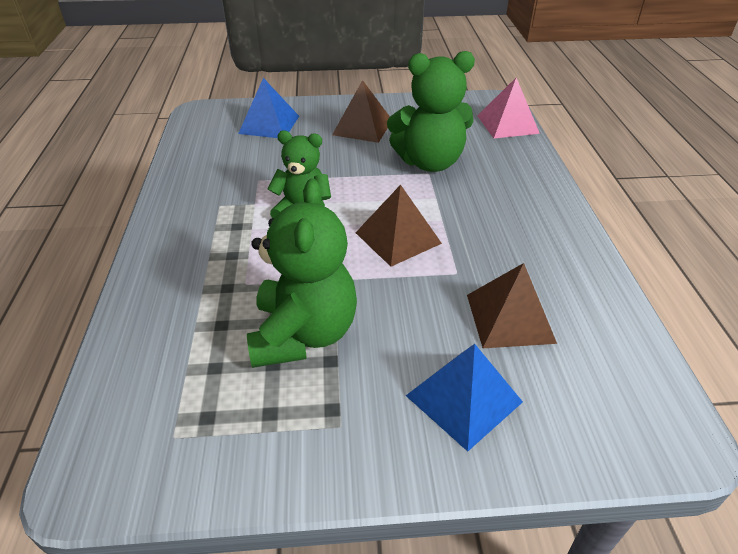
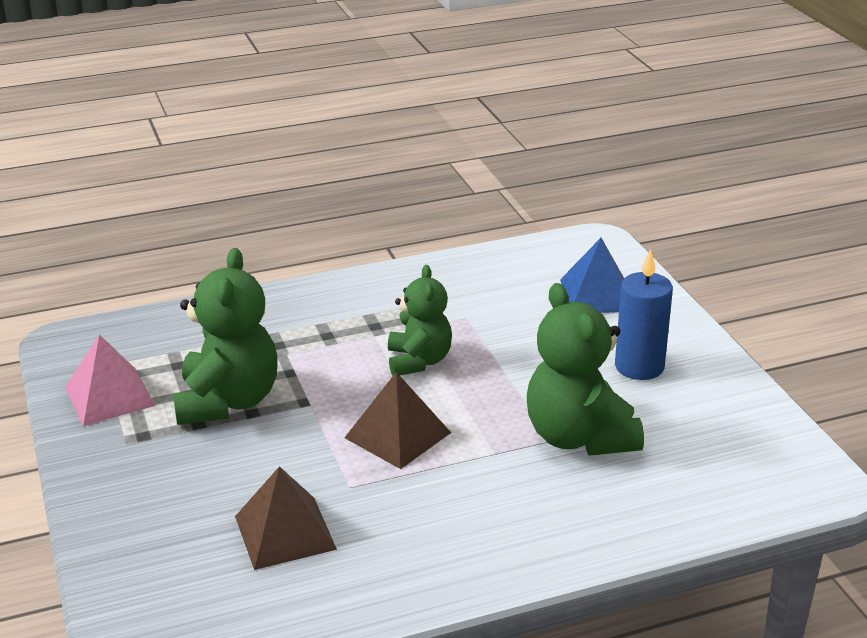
camera: 75 degrees right, 10 degrees down
green teddy bear [247,179,357,368] -> green teddy bear turned 75 degrees counterclockwise [173,248,278,425]
brown pyramid [332,80,390,143] -> blue candle [615,249,673,380]
blue pyramid [406,344,523,452] -> none
pink pyramid [477,78,540,138] -> pink pyramid moved to [65,334,156,426]

